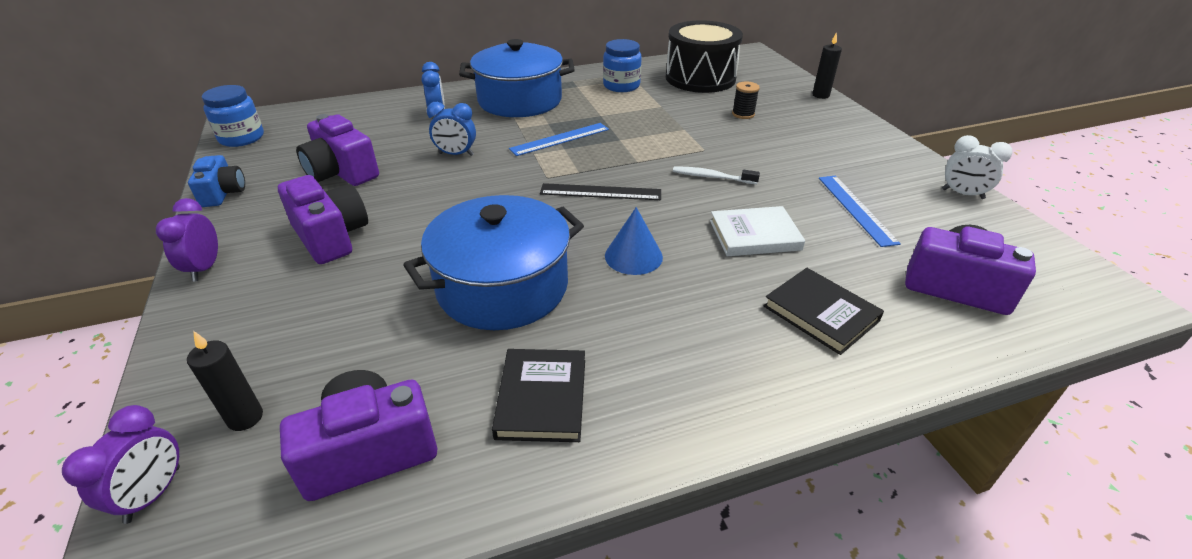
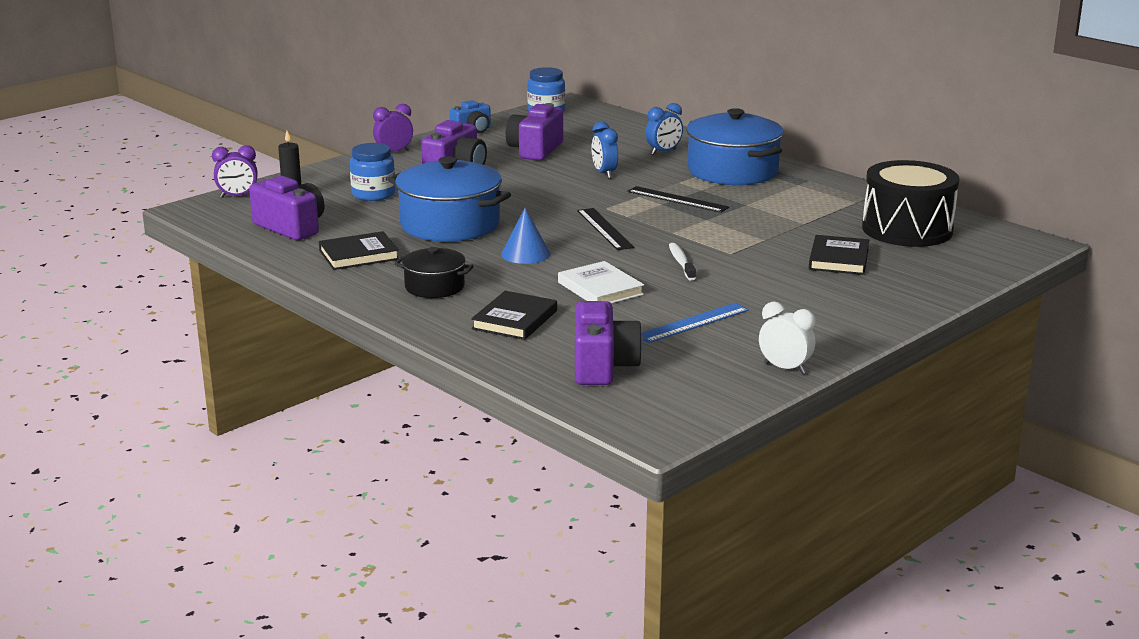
camera: 65 degrees right, 15 degrees down
blue ruler [509,123,609,156] -> black ruler [627,186,729,213]
blue jar [603,39,642,92] -> blue jar moved to [350,143,395,201]
black spool [732,81,760,119] -> black book [809,235,869,275]
black candle [812,32,842,99] -> none
white clock [942,135,1013,199] -> white clock turned 120 degrees clockwise [759,302,815,374]
none -> black pot [394,247,474,298]

